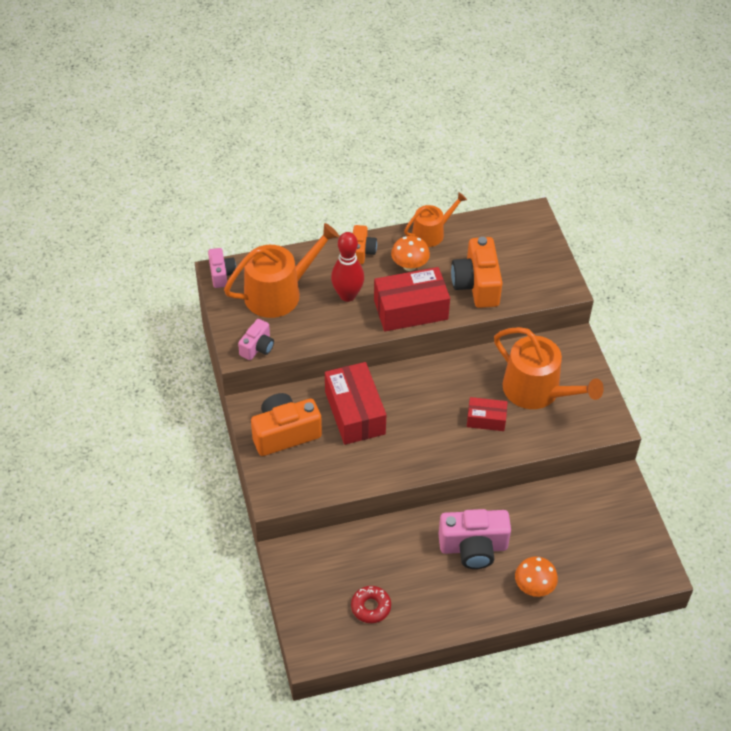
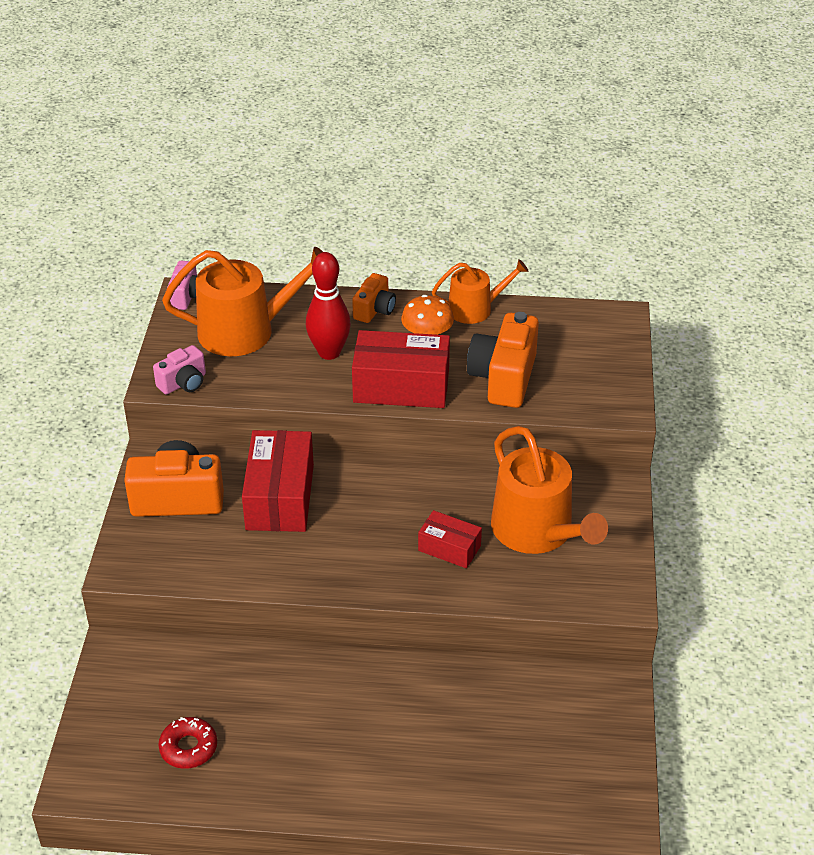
camera: 20 degrees right, 10 degrees down
pink camera [438,509,511,569] -> none
orange mushroom [515,556,558,597] -> none

